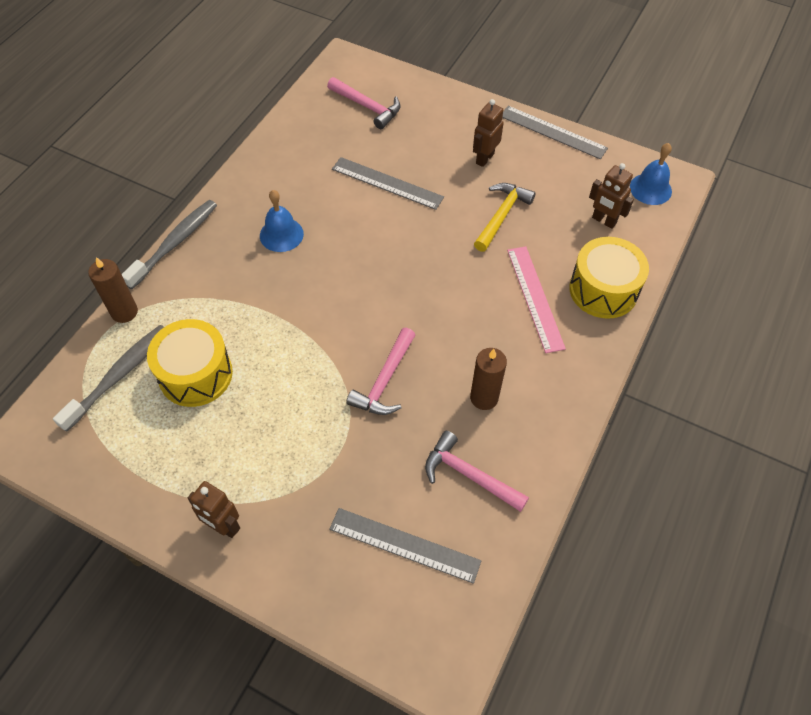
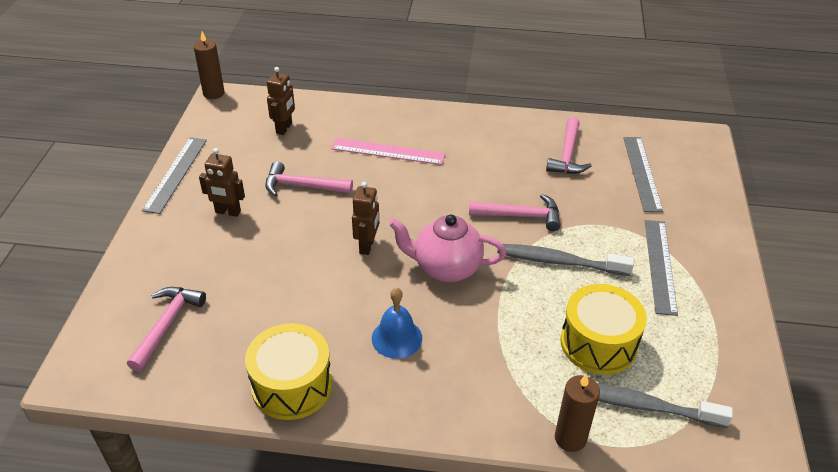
camera: 110 degrees left, 15 degrees down
grey toothbrush [122,200,217,289] -> grey toothbrush moved to [497,244,634,276]
brown robot [187,481,240,538] -> brown robot moved to [352,182,379,255]
grey ruler [332,157,444,210] -> grey ruler moved to [645,220,678,316]
brown candle [470,348,507,410] -> brown candle moved to [193,31,225,99]
yellow hammer [474,183,536,252] -> pink hammer [265,161,353,197]
pink ruler [507,246,566,353] -> pink ruler turned 45 degrees clockwise [331,138,445,165]
yellow drum [569,237,649,319] -> yellow drum moved to [245,323,332,420]
blue bell [630,143,672,205] -> none
none -> pink teapot [388,215,507,282]

